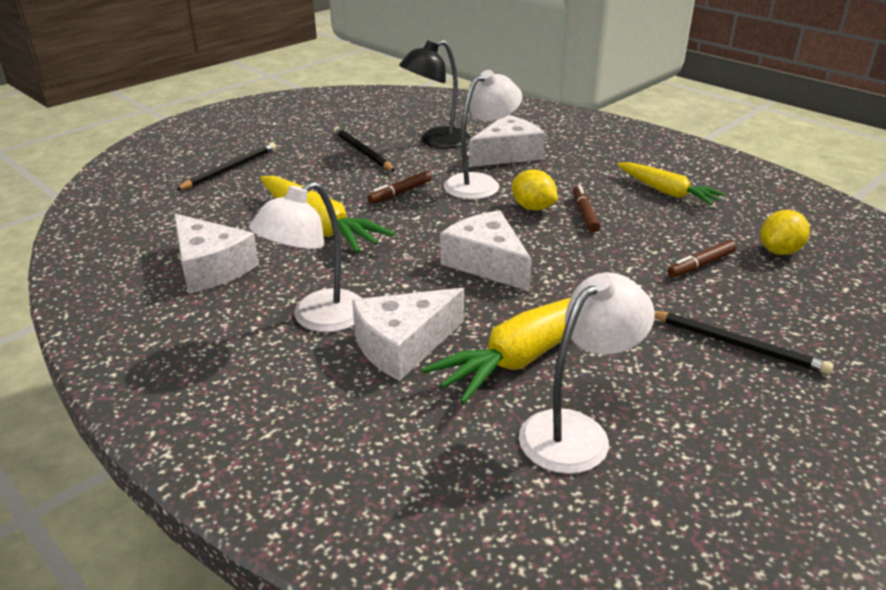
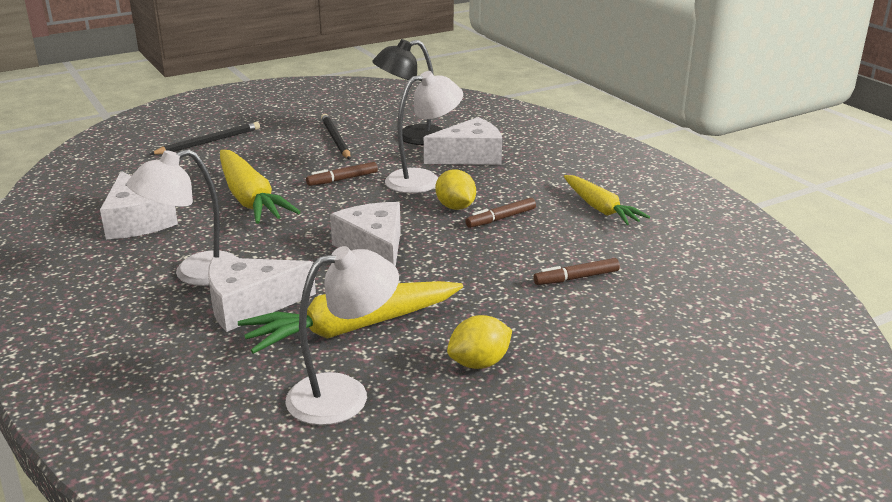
camera: 15 degrees right, 5 degrees down
brown marker [573,185,600,233] -> brown marker turned 135 degrees counterclockwise [465,198,536,228]
black pencil [654,311,834,375] -> none
yellow lemon [760,210,810,255] -> yellow lemon moved to [447,315,512,369]

